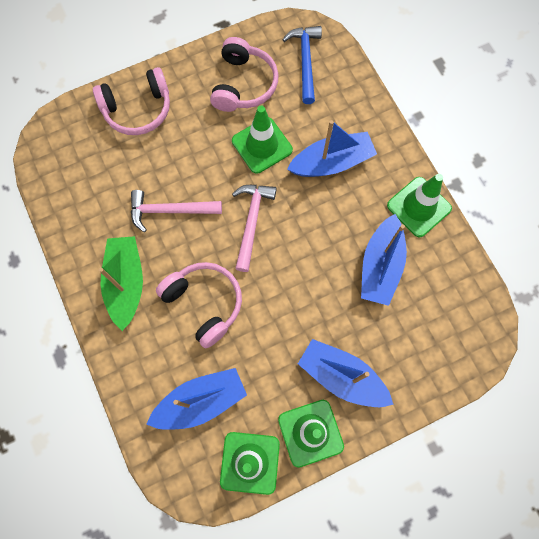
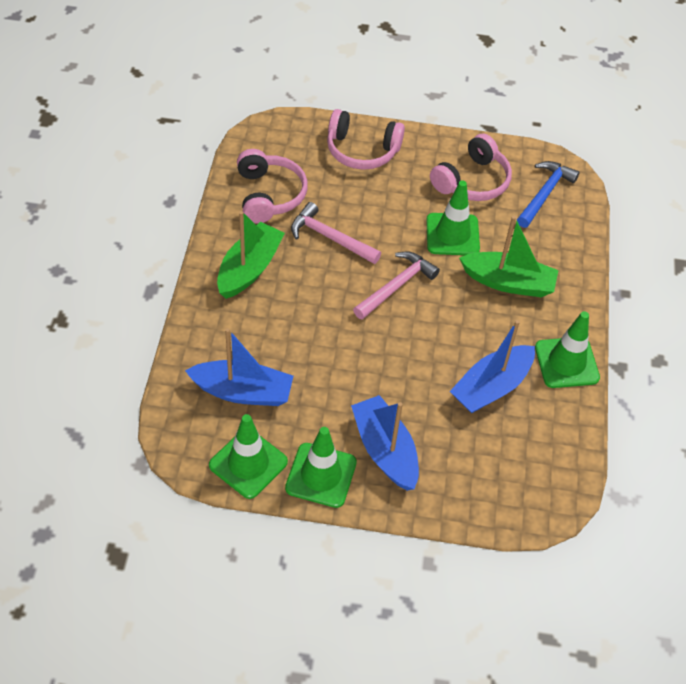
camera: 30 degrees right, 20 degrees down
pink headphones [156,262,242,348] -> pink headphones moved to [237,149,308,223]
blue boat [287,120,377,177] -> green boat [459,216,559,297]

